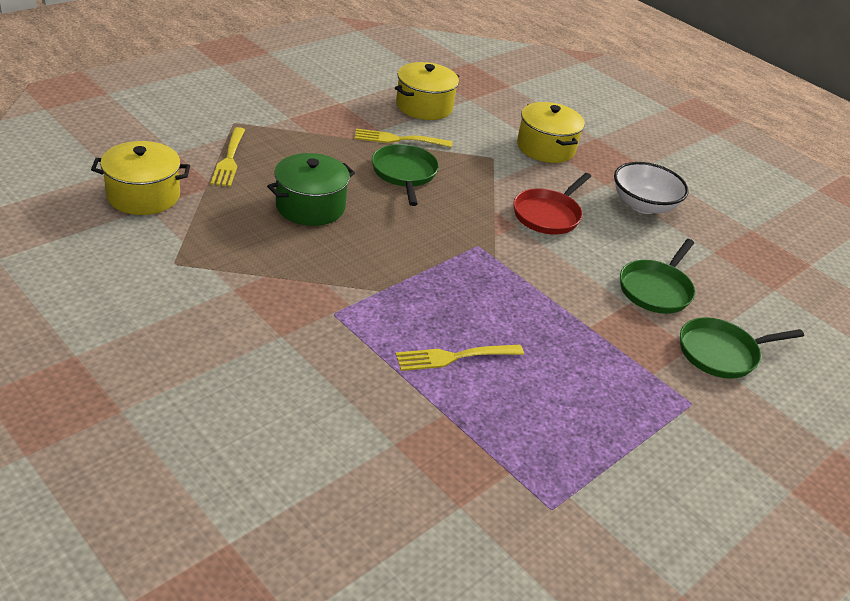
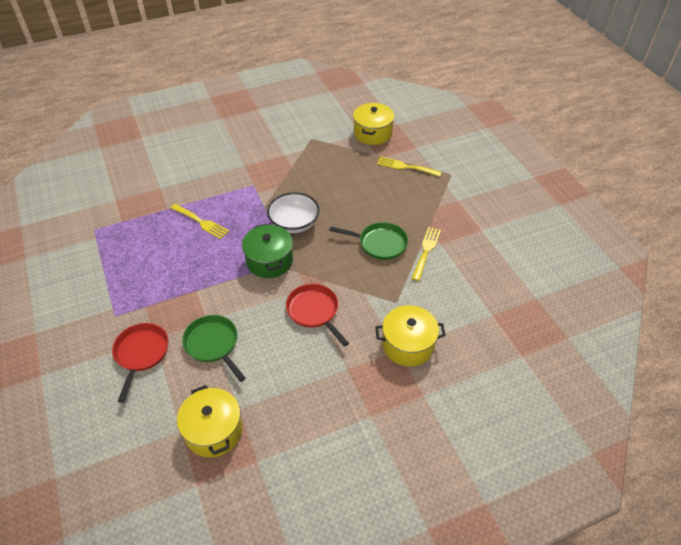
camera: 115 degrees right, 10 degrees up
green pot [267,153,355,226] -> green pot moved to [242,224,293,278]
yellow pot [395,62,459,120] -> yellow pot moved to [177,385,243,458]
yellow fork [396,345,524,371] -> yellow fork turned 120 degrees clockwise [171,204,229,239]
white bowl [614,162,689,214] -> white bowl moved to [267,192,320,233]
green pan [680,317,804,379] -> red pan [112,323,169,403]

